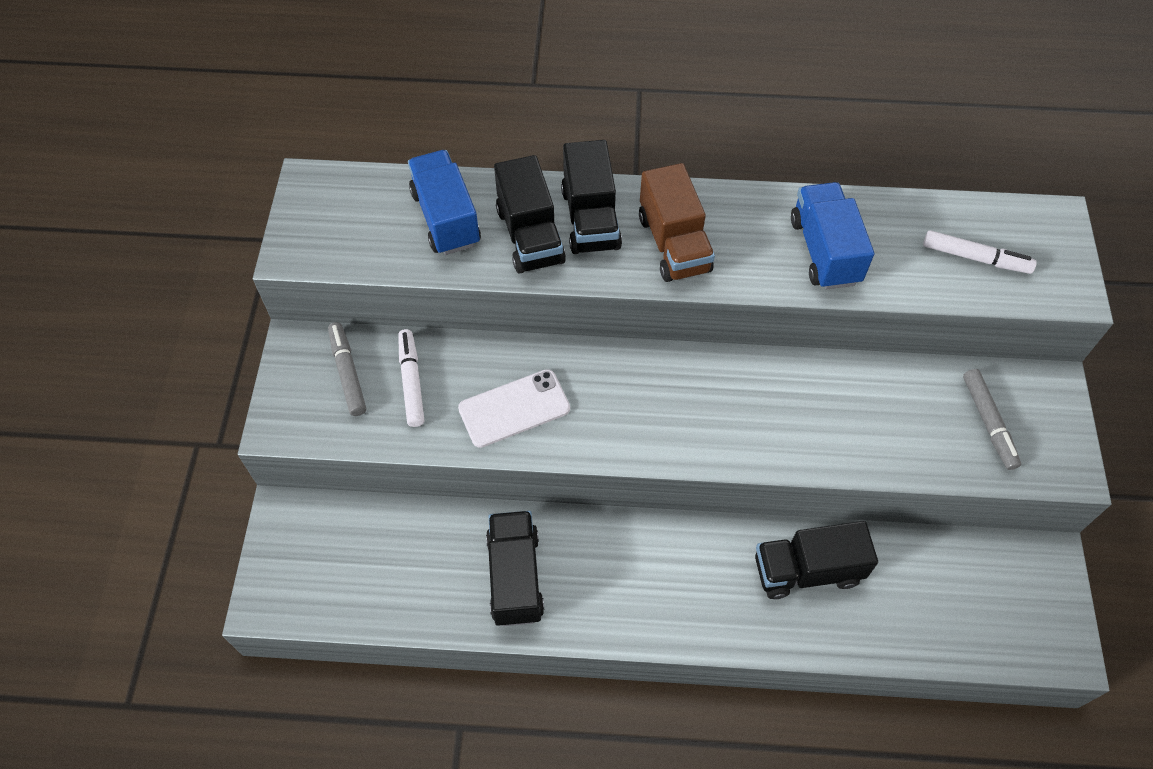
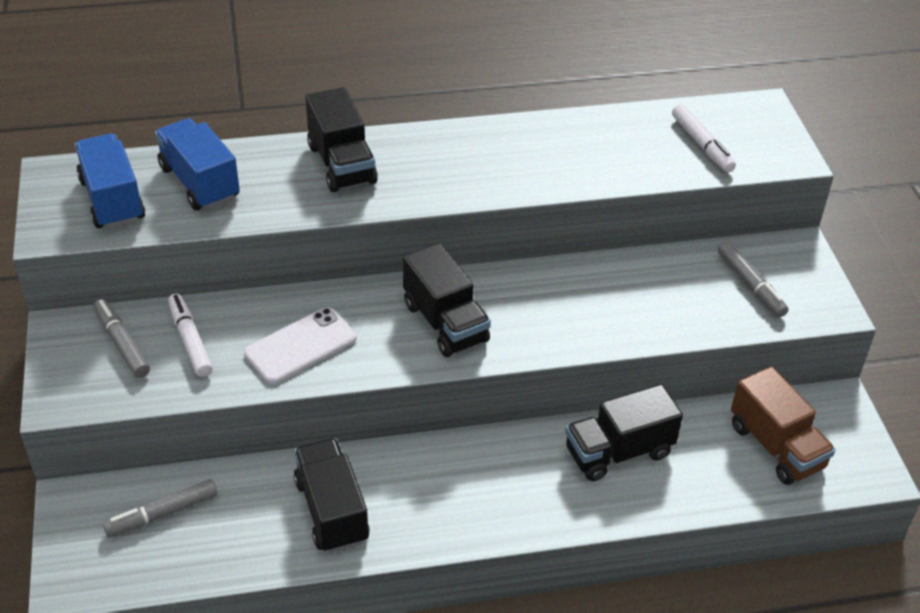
camera: 15 degrees left, 15 degrees down
black truck [494,155,566,273] -> black truck moved to [403,243,491,357]
brown truck [639,163,715,282] -> brown truck moved to [731,366,836,485]
blue truck [791,182,874,290] -> blue truck moved to [75,134,145,229]
white marker [923,230,1037,274] -> white marker turned 60 degrees clockwise [672,104,736,172]
none -> grey marker [103,479,217,537]

